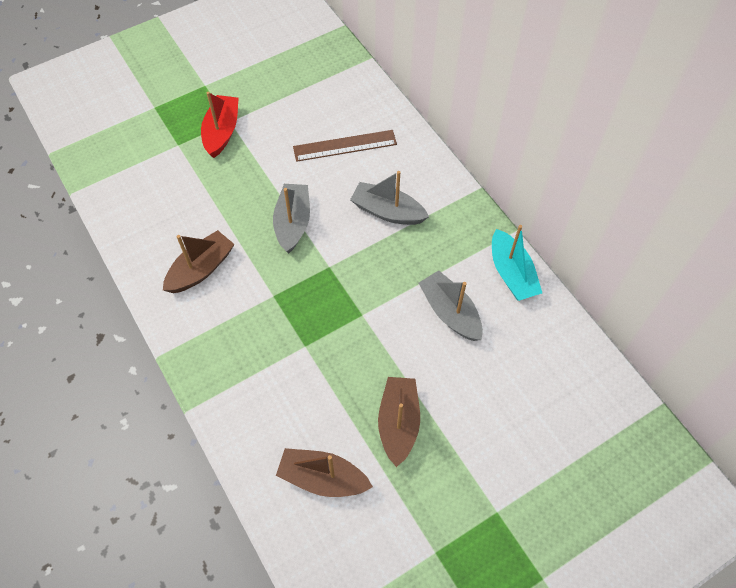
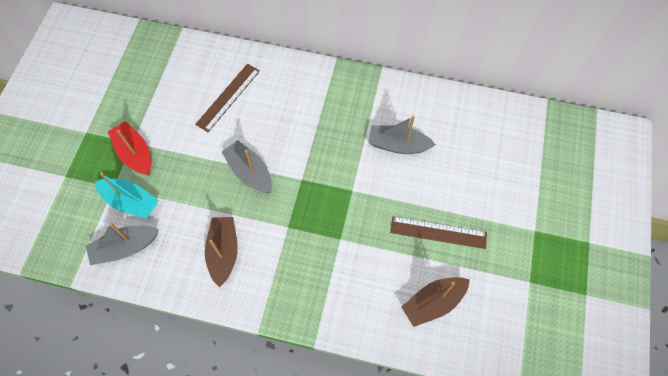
camera: 45 degrees left, 5 degrees up
grey boat [350,171,429,225] -> grey boat moved to [86,223,159,265]
brown boat [378,377,420,467] -> brown ruler [390,216,487,249]
turquoise boat [492,225,542,301] -> turquoise boat moved to [95,172,159,218]

